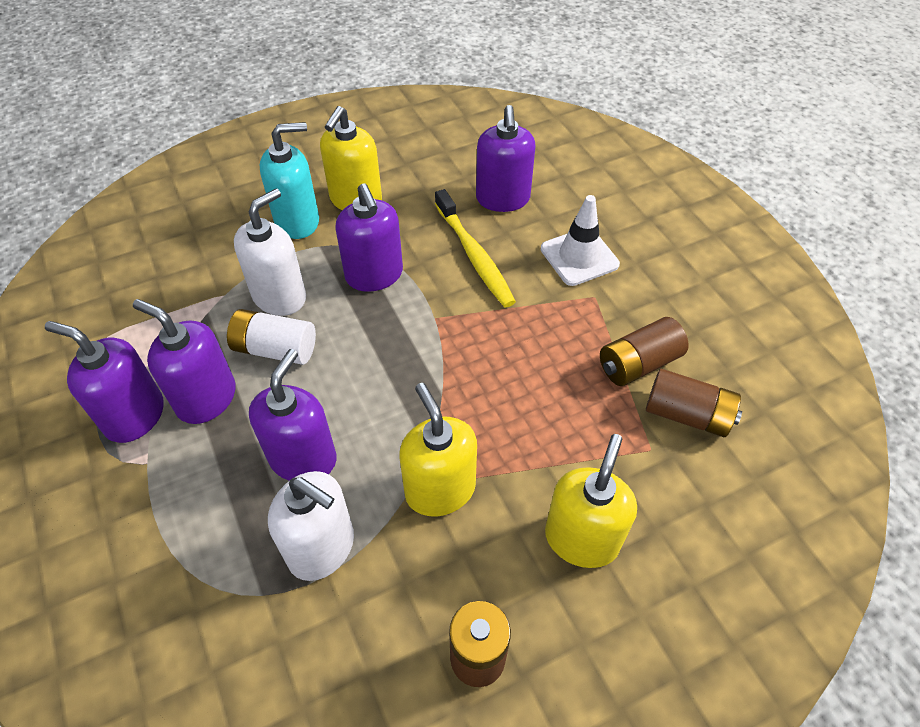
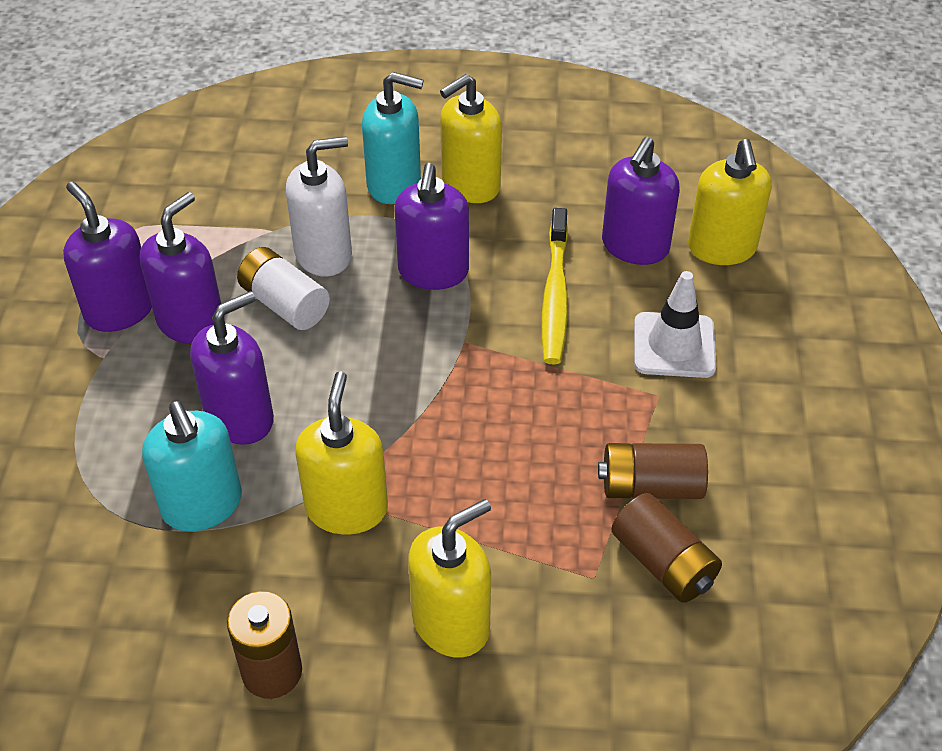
camera: 30 degrees right, 5 degrees down
purple soap dispenser [133,299,236,424] -> purple soap dispenser turned 60 degrees clockwise [140,192,221,344]
white soap dispenser [268,471,354,581] -> turquoise soap dispenser [142,401,242,532]
none -> yellow soap dispenser [688,139,772,265]

